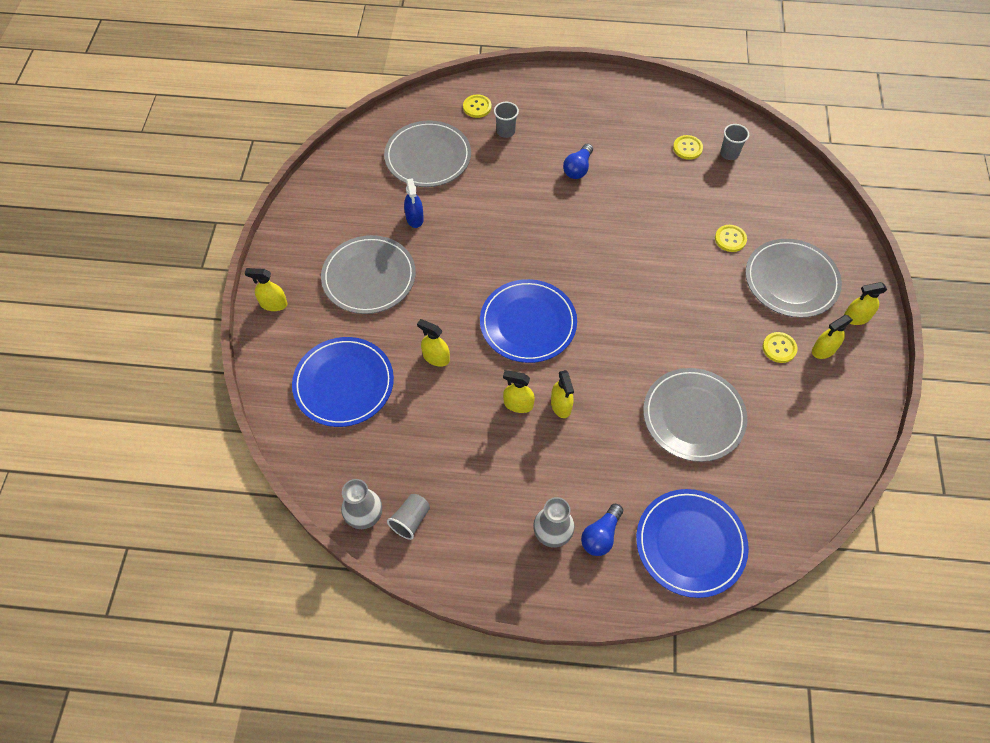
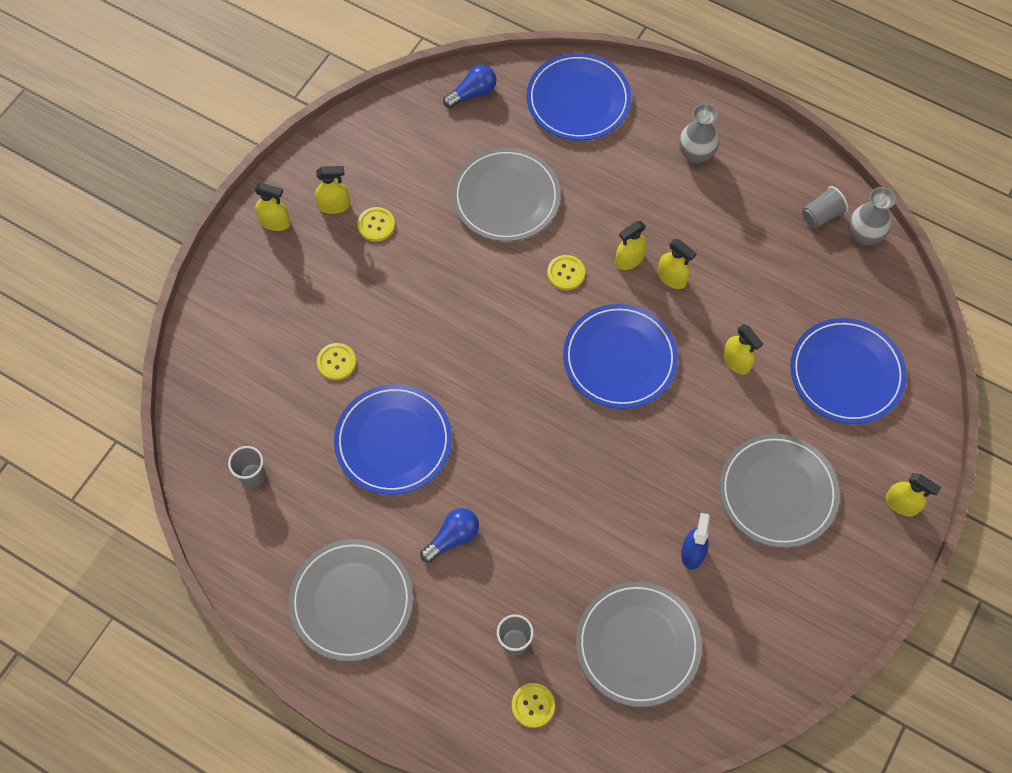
camera: 155 degrees left, 5 degrees up
yellow spray bottle [551,370,574,418] -> yellow spray bottle turned 135 degrees counterclockwise [615,221,647,270]
blue light bulb [581,504,623,556] -> blue light bulb moved to [443,65,496,108]
yellow button [673,135,703,160] -> yellow button moved to [547,255,585,290]
grey plate [745,239,842,318] -> grey plate moved to [289,539,413,661]
none -> blue plate [334,384,452,495]

